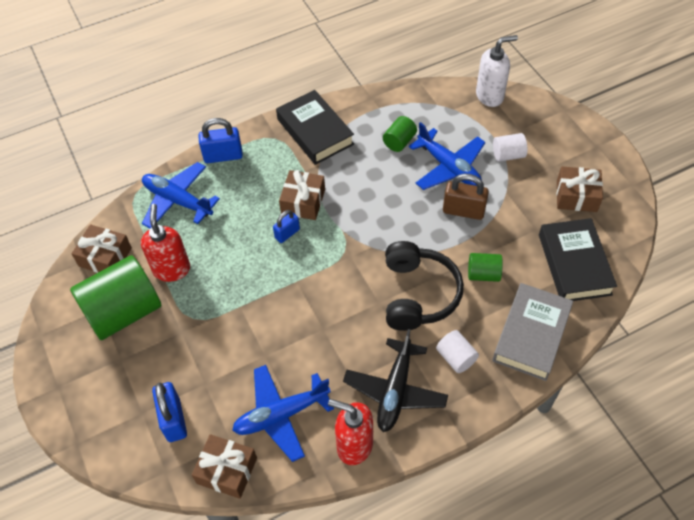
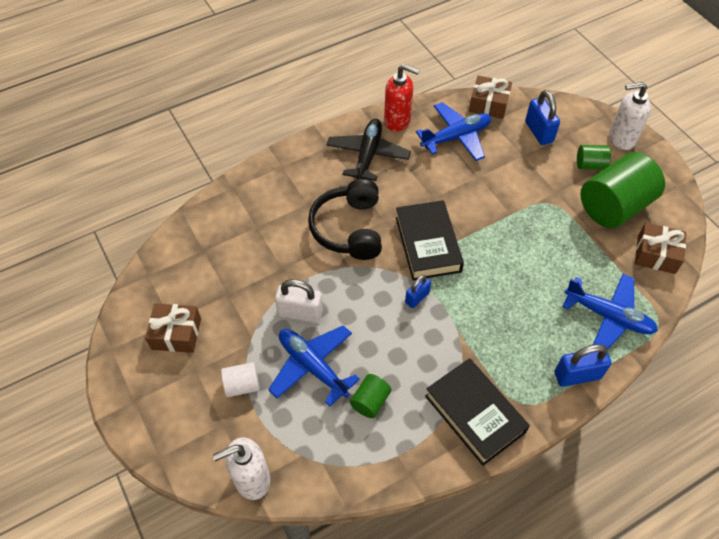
camera: 175 degrees right, 0 degrees up
red soap dispenser [141,204,190,282] -> none
blue padlock [273,210,300,243] -> blue padlock moved to [405,275,431,308]
brown gift [279,170,325,220] -> none
white cylinder [436,330,479,373] -> none
brown padlock [443,174,489,220] -> white padlock [275,279,323,323]
green cylinder [468,253,503,282] -> green cylinder moved to [577,145,611,170]
grey book [492,283,573,381] -> none
black book [539,218,617,301] -> black book moved to [396,200,464,280]
none -> white soap dispenser [609,82,651,150]

